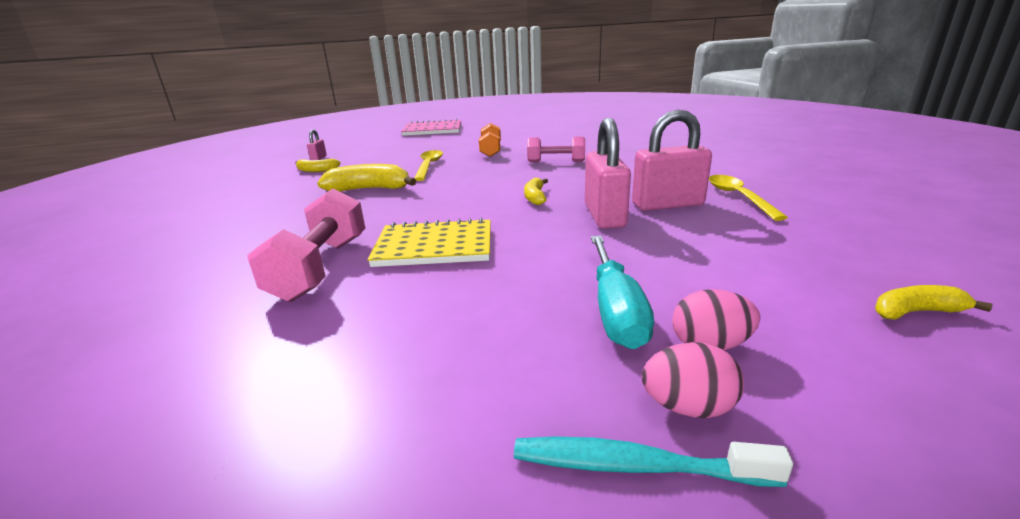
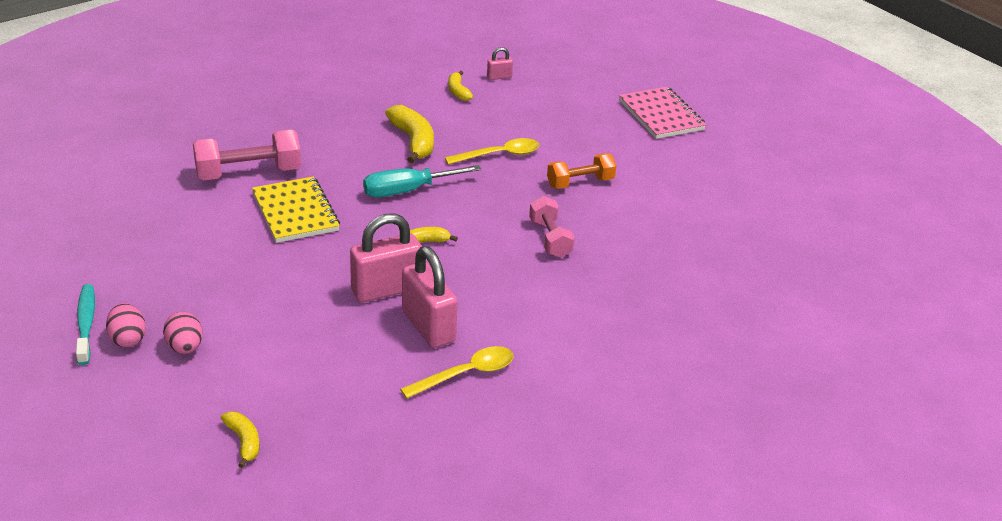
camera: 65 degrees right, 10 degrees up
turquoise screwdriver [591,236,654,349] -> turquoise screwdriver moved to [363,165,482,197]

